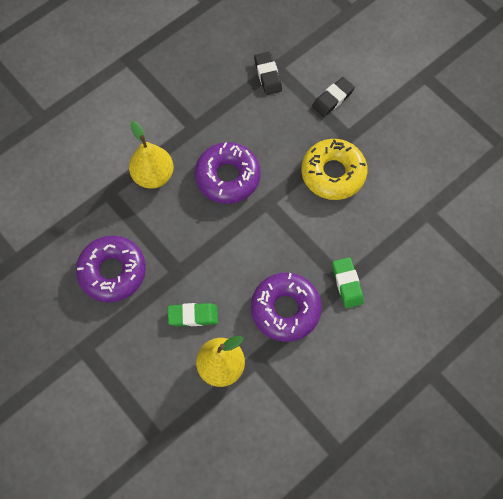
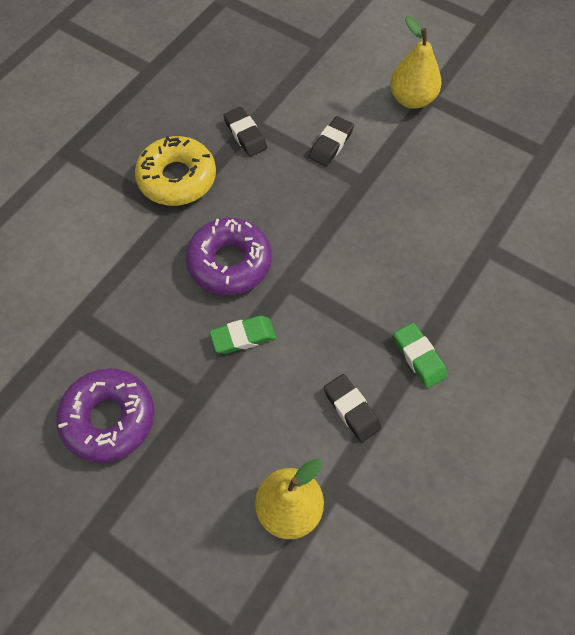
camera: 15 degrees left, 5 degrees down
yellow pear [129,121,174,189] -> yellow pear moved to [390,16,442,109]
green eraser [168,303,218,326] -> green eraser moved to [209,316,276,354]
purple donut [251,273,322,342] -> black eraser [324,374,381,442]
yellow donut [301,139,367,200] -> yellow donut moved to [135,136,216,206]

